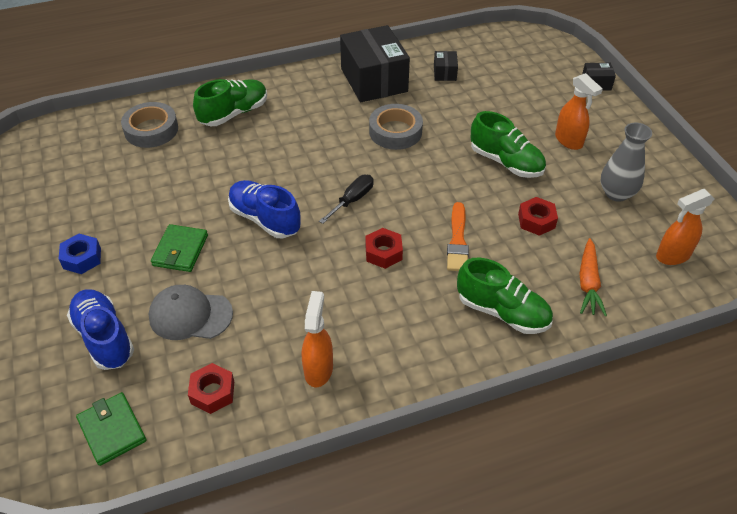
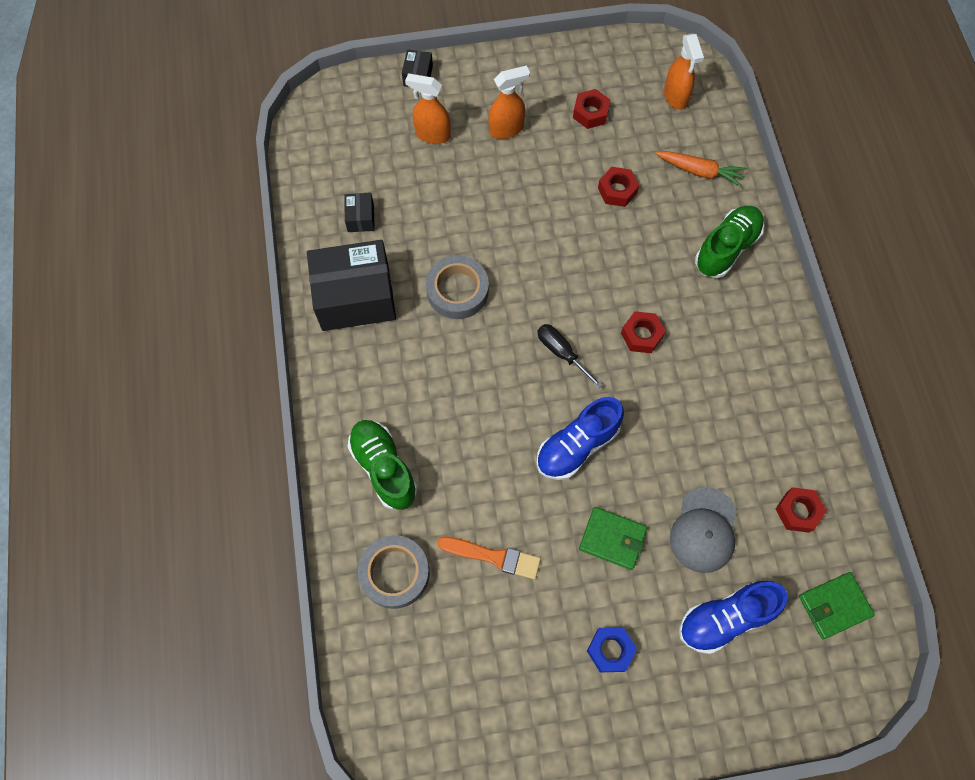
camera: 80 degrees left, 20 degrees up
orange spray bottle [302,291,333,387] -> orange spray bottle moved to [405,74,450,144]
black box [434,51,458,81] -> black box turned 75 degrees clockwise [344,193,375,232]
orange brush [447,202,469,271] -> orange brush moved to [437,536,541,579]
green shoe [471,111,546,178] -> none
grey vase [601,123,652,202] -> red nut [573,89,610,129]

